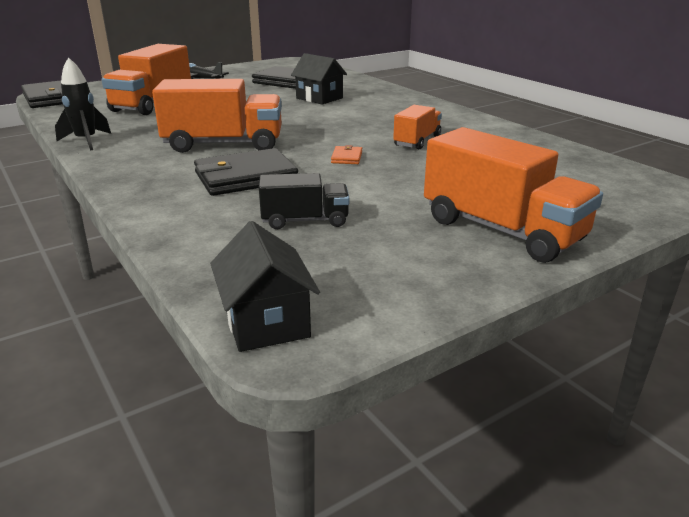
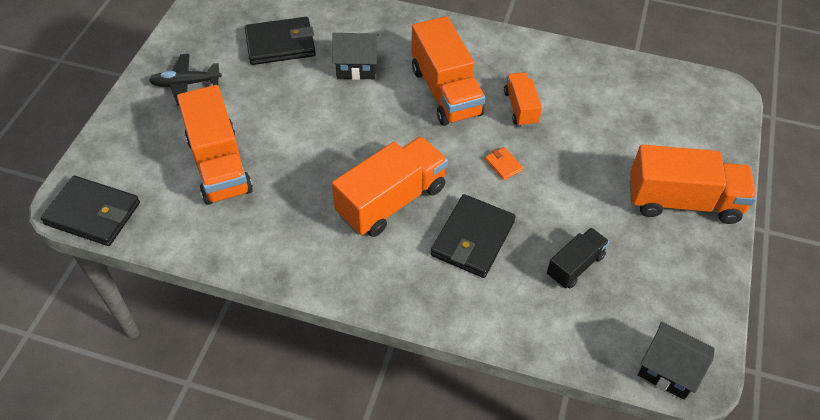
camera: 40 degrees left, 25 degrees up
black rocket [55,57,111,150] -> none
none -> orange truck [412,16,485,126]

